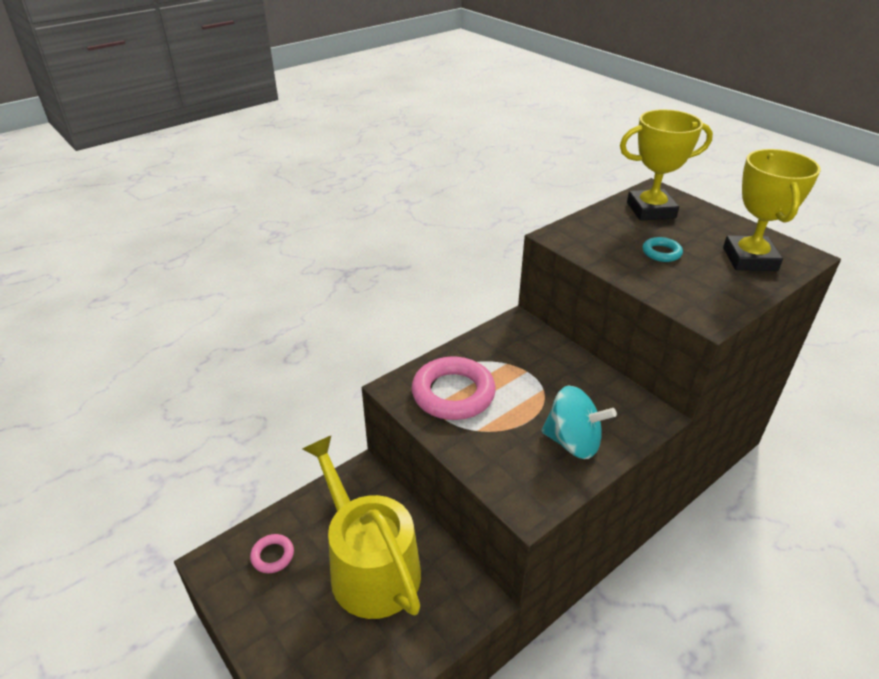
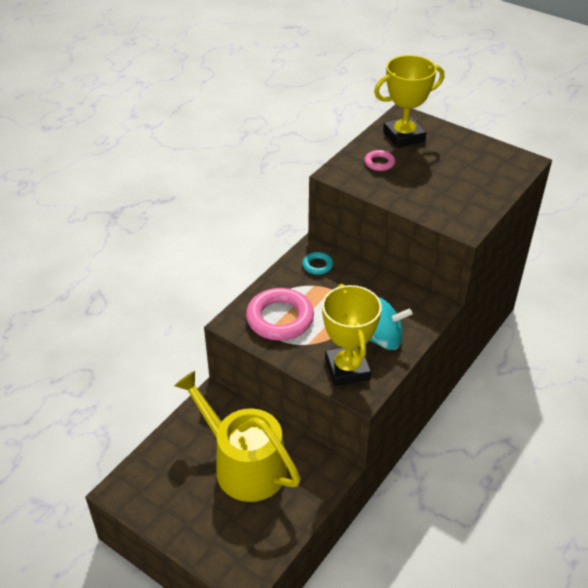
camera: 15 degrees left, 5 degrees up
pink ring [250,534,294,573] -> pink ring moved to [364,150,395,171]
turquoise ring [643,237,683,262] -> turquoise ring moved to [302,252,333,275]
yellow trophy [723,149,821,271] -> yellow trophy moved to [322,284,382,386]

